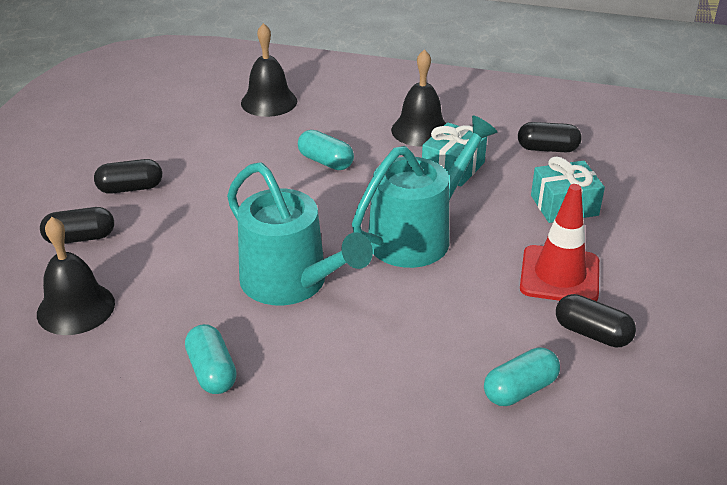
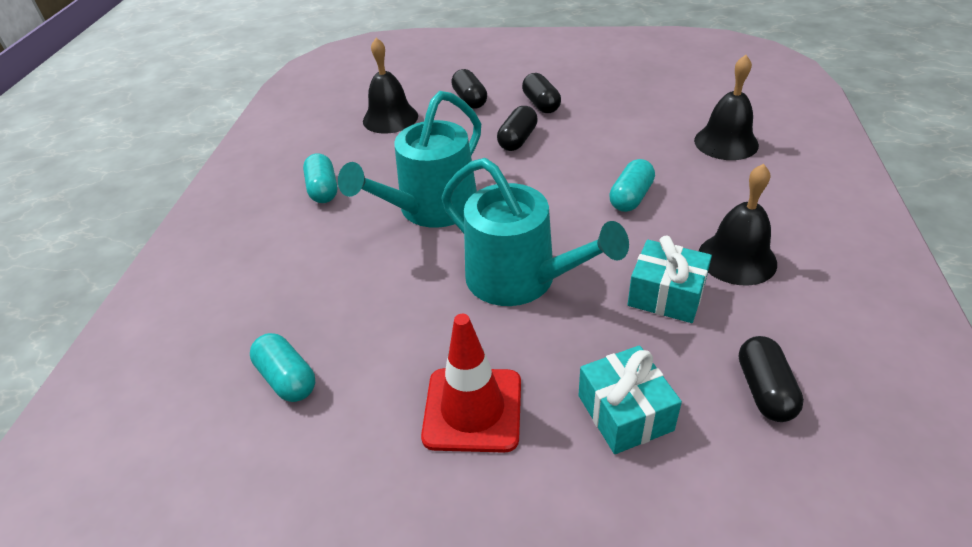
camera: 85 degrees right, 5 degrees up
turquoise capsule [185,324,237,394] -> turquoise capsule turned 75 degrees counterclockwise [303,153,337,203]
black capsule [556,294,636,348] -> black capsule moved to [497,106,538,151]

